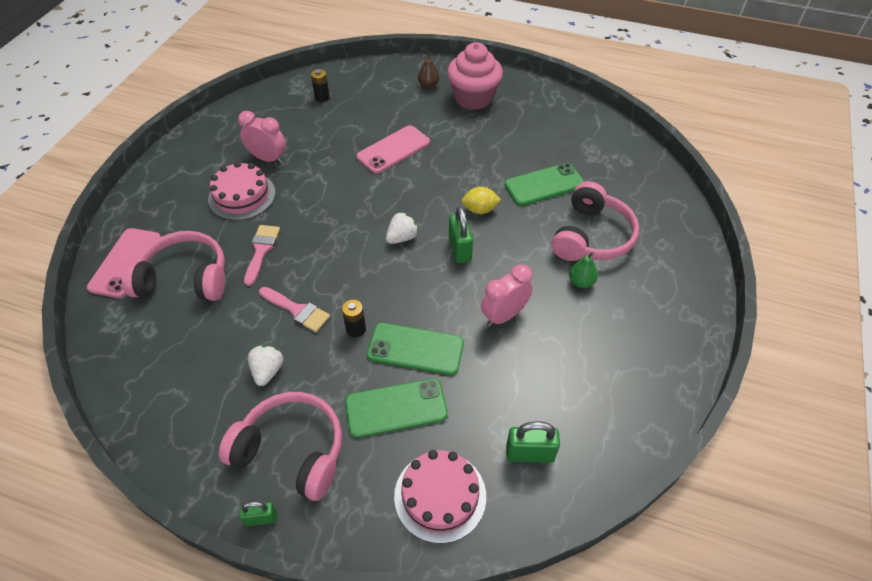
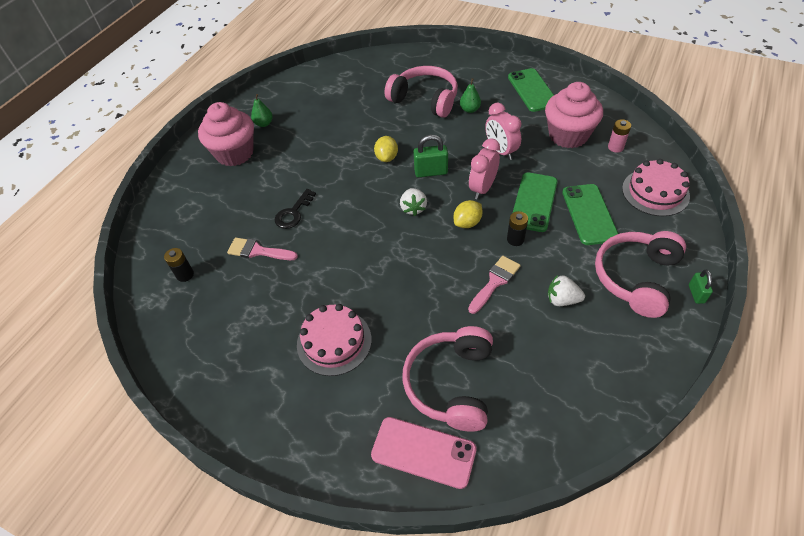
camera: 80 degrees left, 0 degrees up
pink clock [238,111,286,164] -> pink clock moved to [469,138,500,199]
pink brush [244,225,280,286] -> pink brush moved to [227,238,298,260]
pink phone [357,125,430,174] -> black key [275,189,316,229]
white strawberry [386,212,419,244] -> white strawberry turned 150 degrees counterclockwise [400,188,427,216]
brown pear [418,52,439,89] -> none
green phone [505,163,585,206] -> green phone moved to [508,68,554,112]
green padlock [506,421,560,463] -> pink battery [608,119,631,153]
none -> green pear [251,94,273,127]
none -> yellow lemon [454,200,482,228]
none -> pink cupcake [545,82,603,148]

